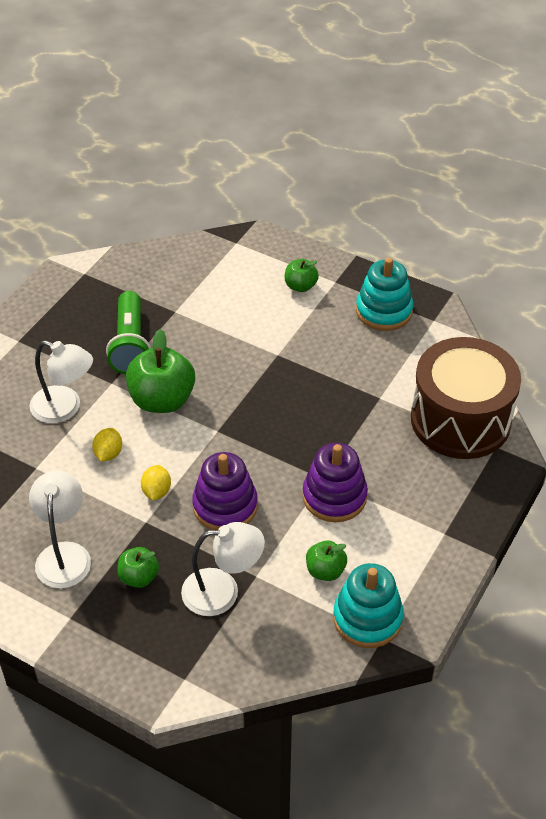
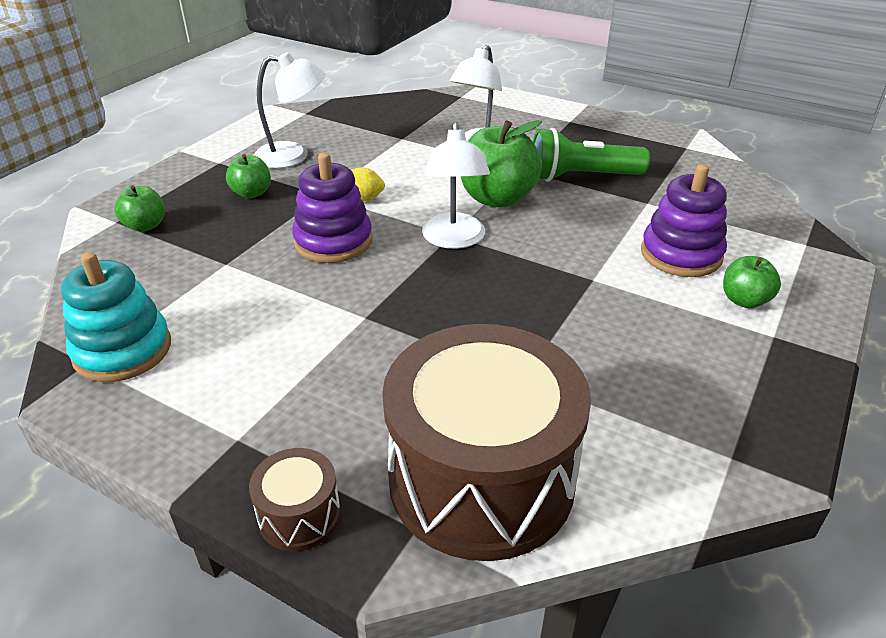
camera: 90 degrees right, 10 degrees down
yellow lemon [92,428,122,462] -> none
white lamp [181,522,265,616] -> white lamp moved to [422,122,490,249]
purple stacking toy [302,443,368,522] -> purple stacking toy moved to [641,164,727,277]
green apple [306,540,347,581] -> green apple moved to [114,185,164,232]
turquoise stacking toy [356,258,414,331] -> none
none -> brown drum [249,448,341,551]

